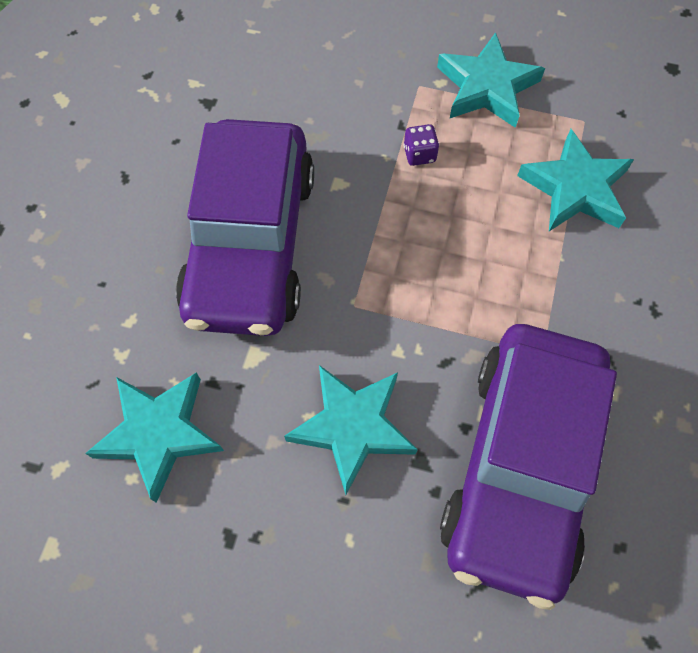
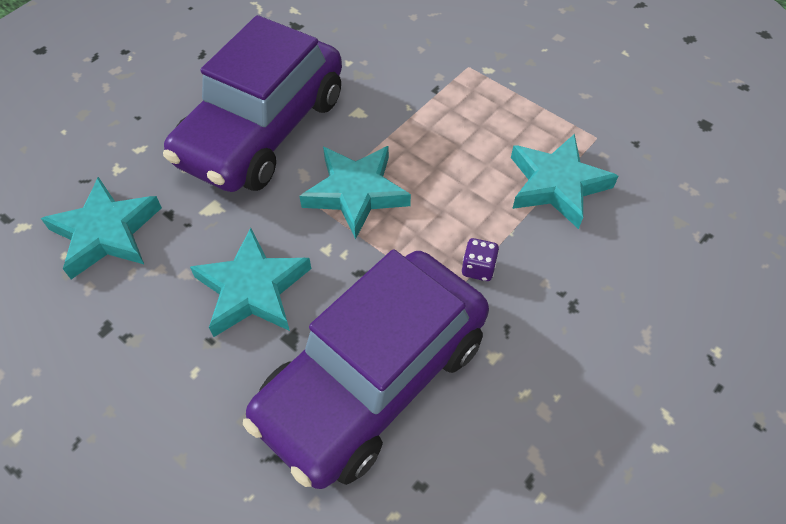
camera: 25 degrees right, 10 degrees down
purple dice [403,124,439,166] -> purple dice moved to [462,238,499,281]
turquoise star [437,32,545,128] -> turquoise star moved to [299,146,411,239]

